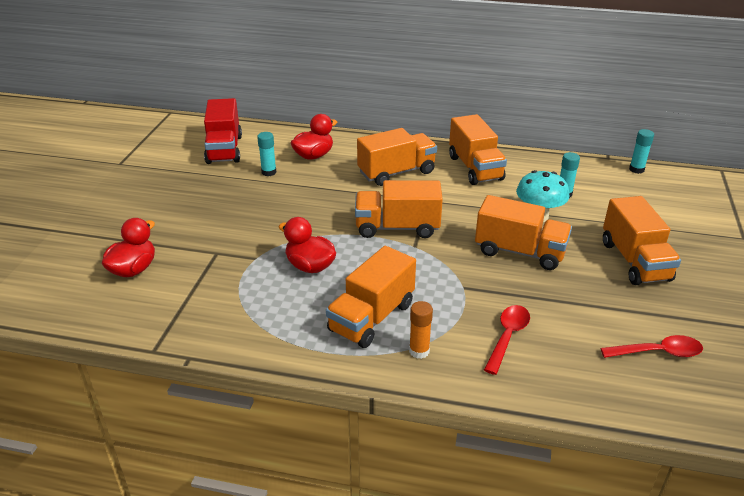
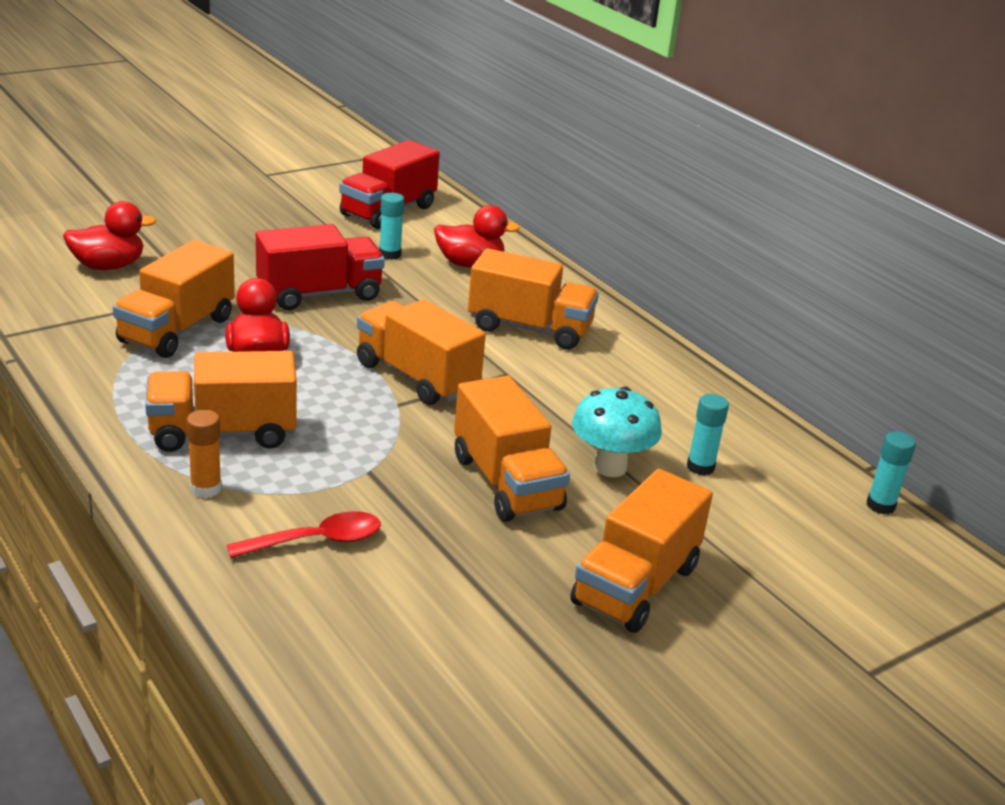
camera: 40 degrees right, 5 degrees down
orange truck [449,114,507,185] -> orange truck moved to [113,240,235,358]
red spoon [600,335,703,358] -> none
none -> red truck [256,224,385,310]

